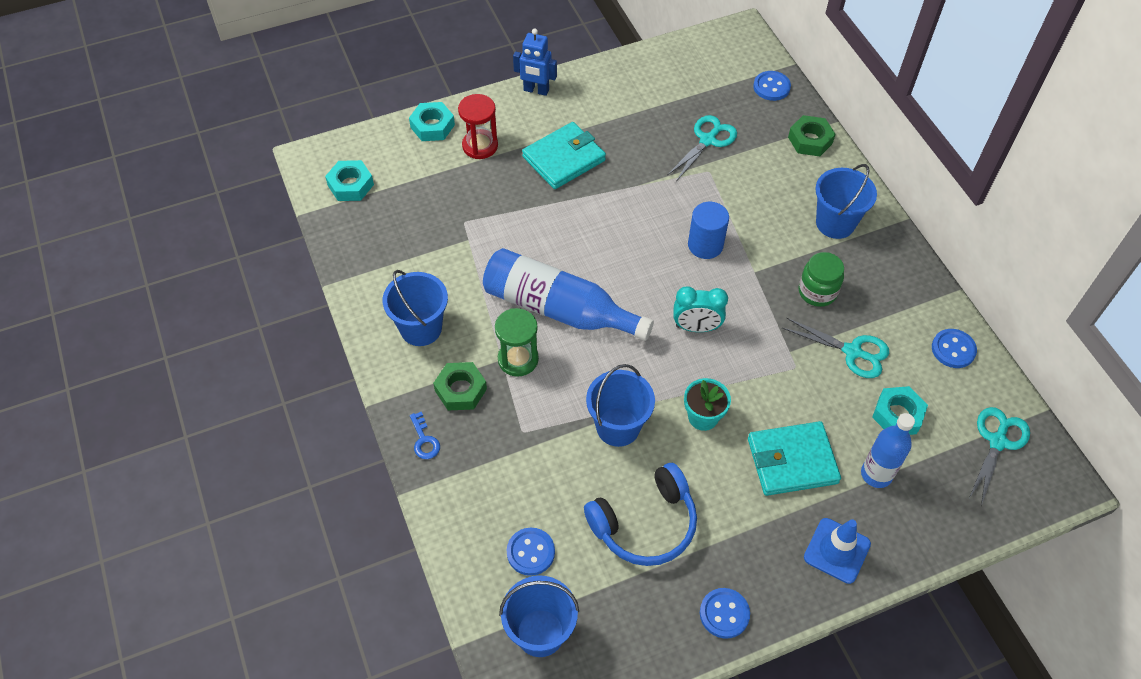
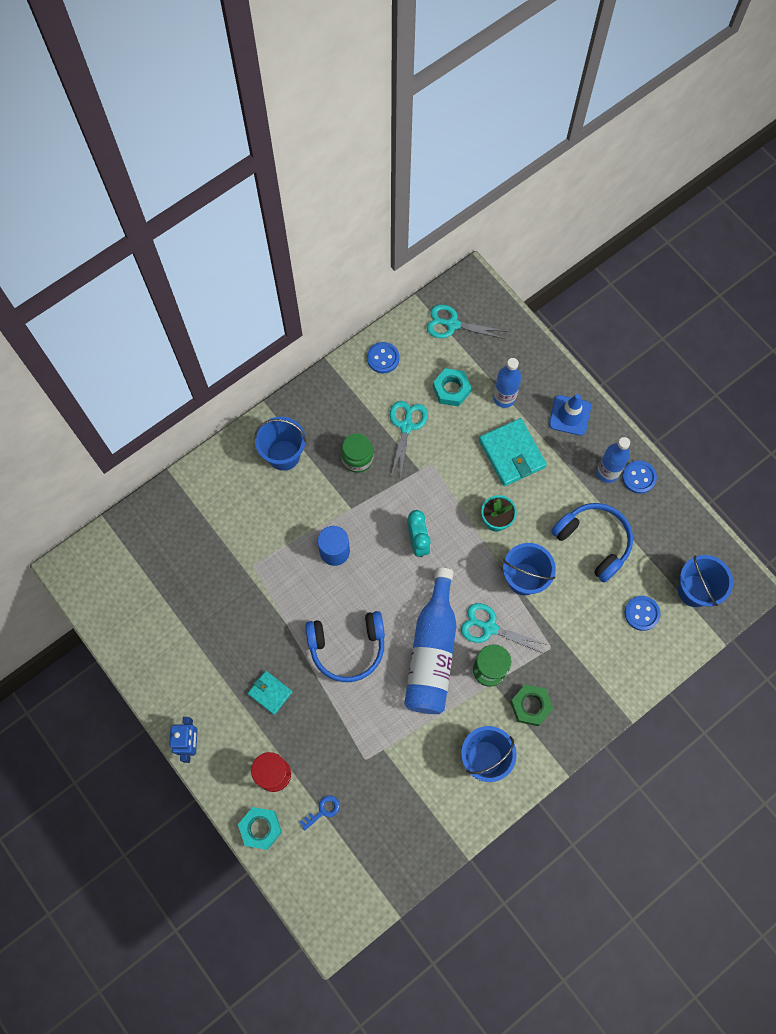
camera: 105 degrees left, 15 degrees up
turquoise nut [325,160,374,201] -> none
blue key [410,411,440,459] -> blue key moved to [300,795,340,830]
turquoise wallet [522,122,606,189] -> turquoise wallet [248,671,292,715], size x0.58
turquoise scissors [667,115,737,180] -> turquoise scissors moved to [461,603,548,654]
blue button [753,71,791,101] -> none
green nut [788,115,835,156] -> none
none -> blue headphones [305,611,385,682]
none -> blue bottle [596,437,630,483]

